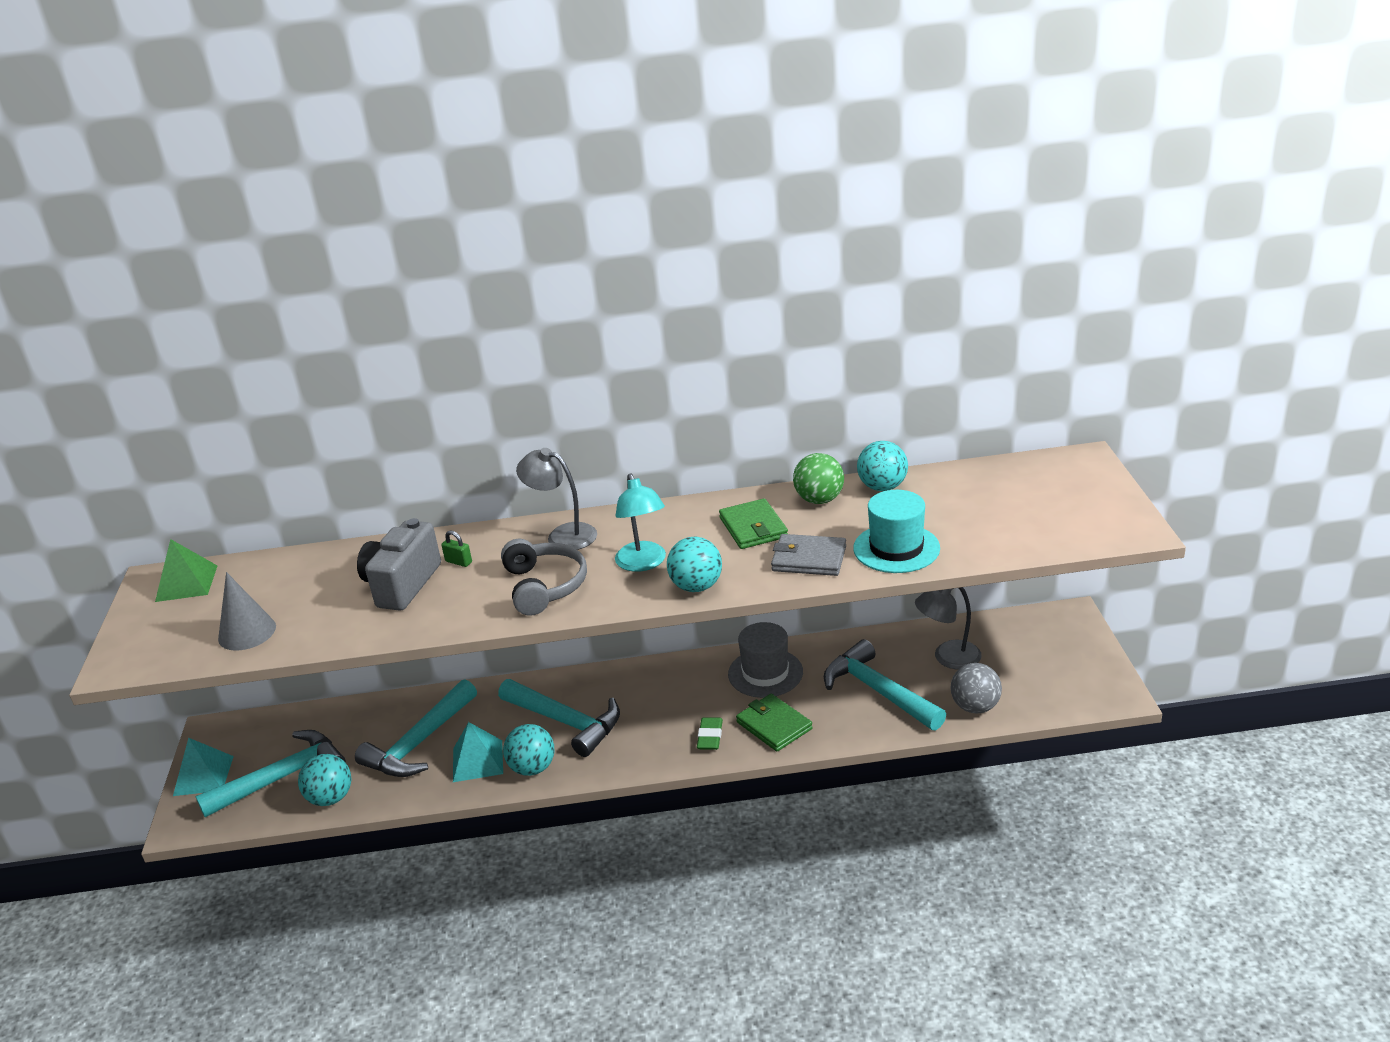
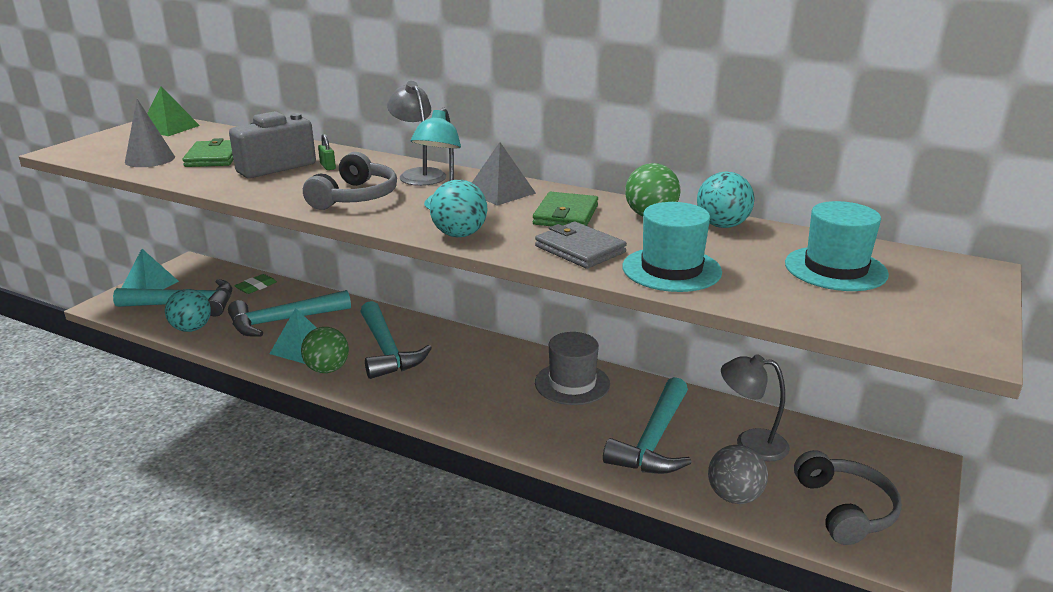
camera: 30 degrees right, 5 degrees down
turquoise ball [503,724,554,776] -> green ball [301,327,349,373]
green eraser [697,717,723,750] -> green eraser moved to [234,274,277,294]
green wallet [736,694,813,752] -> green wallet moved to [182,138,233,167]
turquoise hammer [824,639,946,730] -> turquoise hammer turned 150 degrees counterclockwise [603,377,692,474]
none -> grey pyramid [472,142,536,206]
none -> turquoise hat [785,201,889,291]
none -> grey headphones [794,450,902,545]

